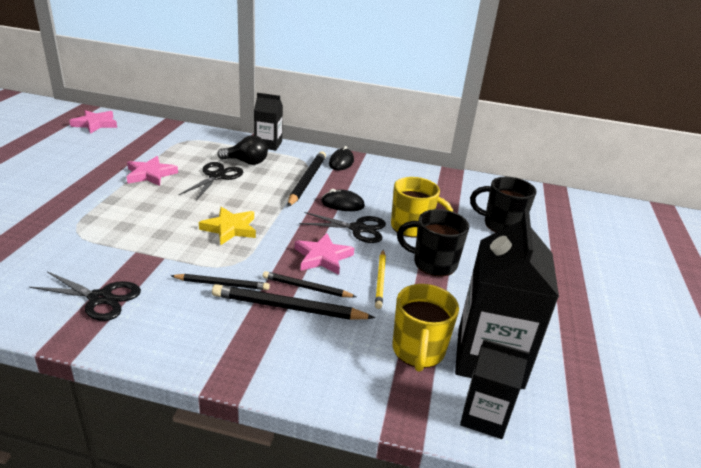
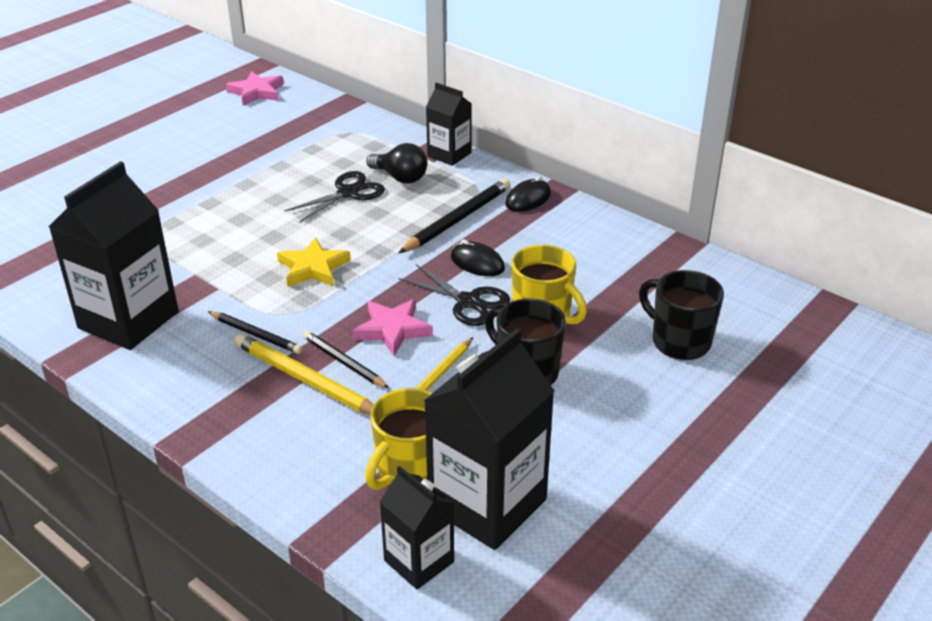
camera: 30 degrees right, 5 degrees up
black scissors [29,271,141,321] -> black carton [48,161,179,350]
pink star [126,156,178,186] -> none
black pencil [212,284,375,320] -> yellow pencil [234,333,374,415]

